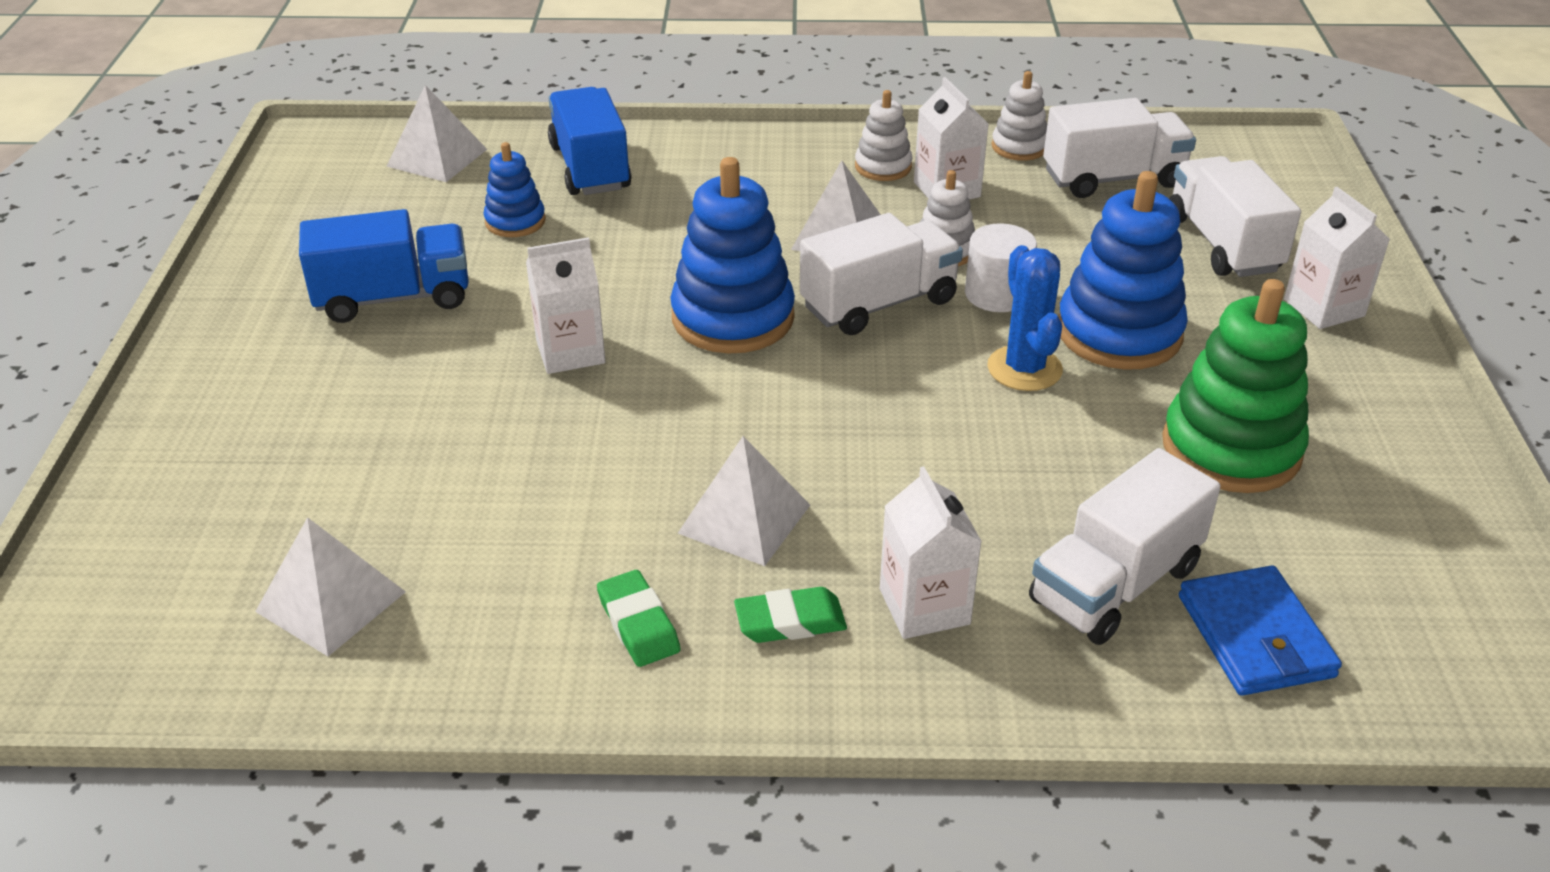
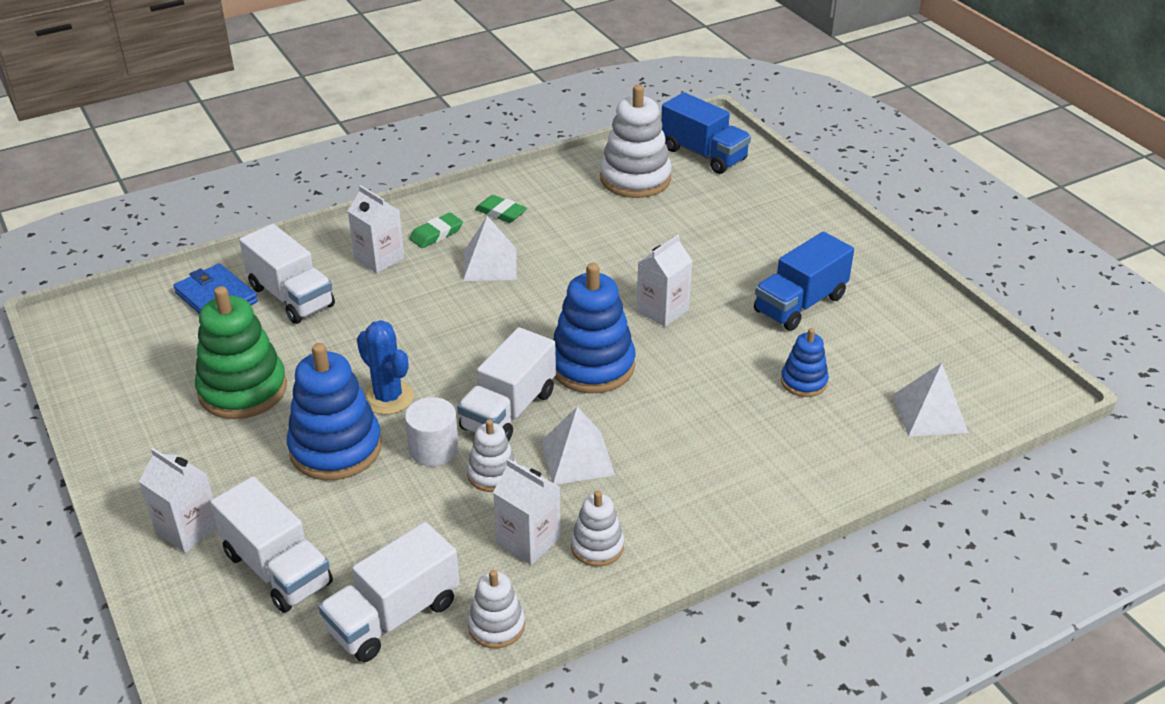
camera: 150 degrees right, 0 degrees up
white pyramid [255,517,406,656] -> white stacking toy [600,85,672,198]
blue truck [548,87,632,195] -> blue truck moved to [661,92,751,174]
white truck [1029,448,1221,645] -> white truck turned 120 degrees clockwise [239,224,335,324]

